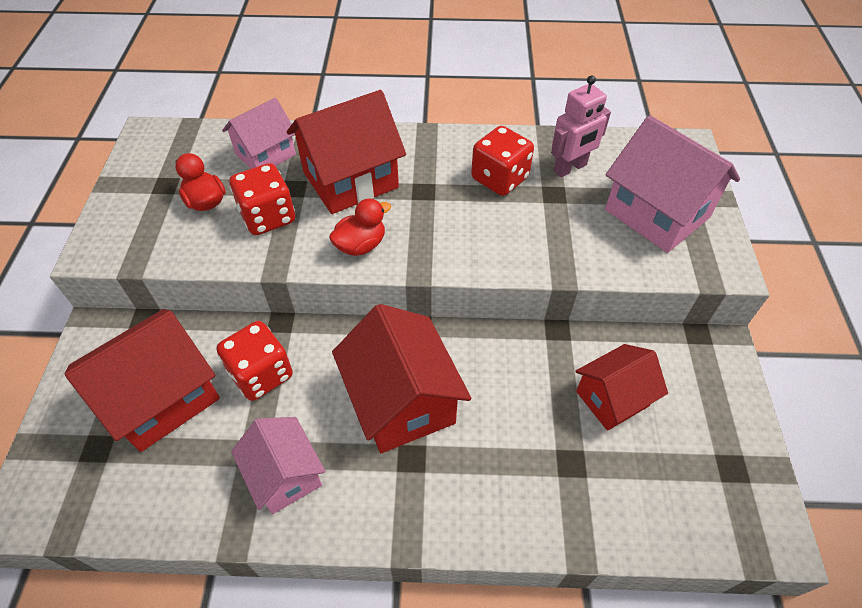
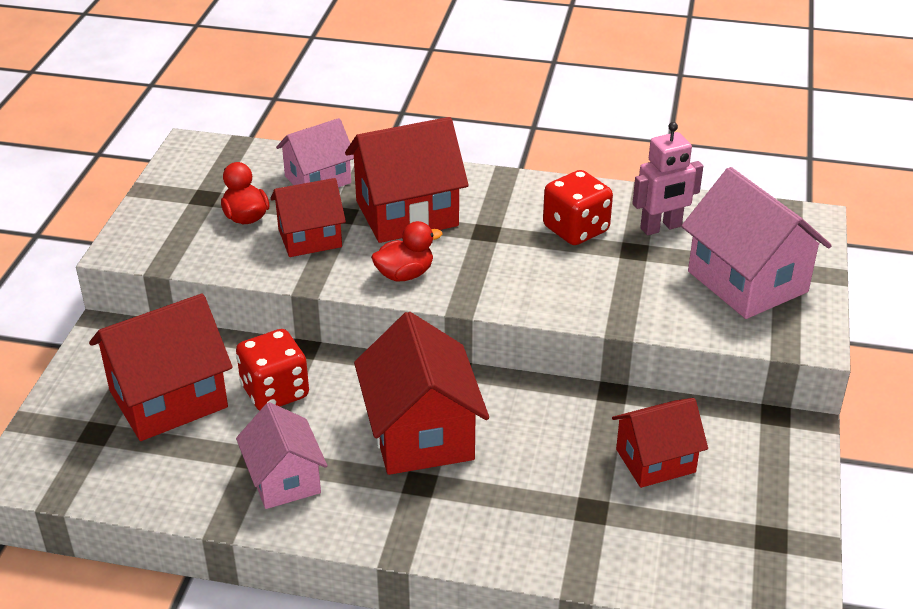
camera: 10 degrees right, 15 degrees down
red dice [229,163,295,235] -> red house [270,178,346,257]

